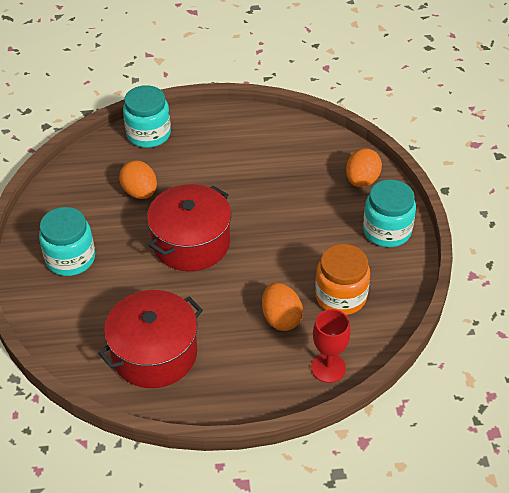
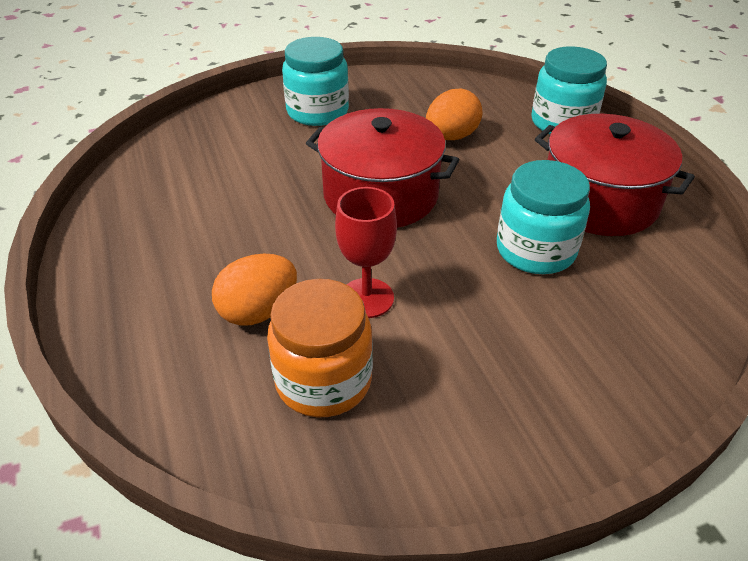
camera: 75 degrees right, 5 degrees down
red pot [98,290,203,388] -> red pot moved to [535,114,695,236]
red goblet [311,309,351,383] -> red goblet moved to [335,187,397,318]
orange egg [346,148,382,188] -> none
turquoise jar [363,179,416,247] -> turquoise jar moved to [497,160,590,274]

